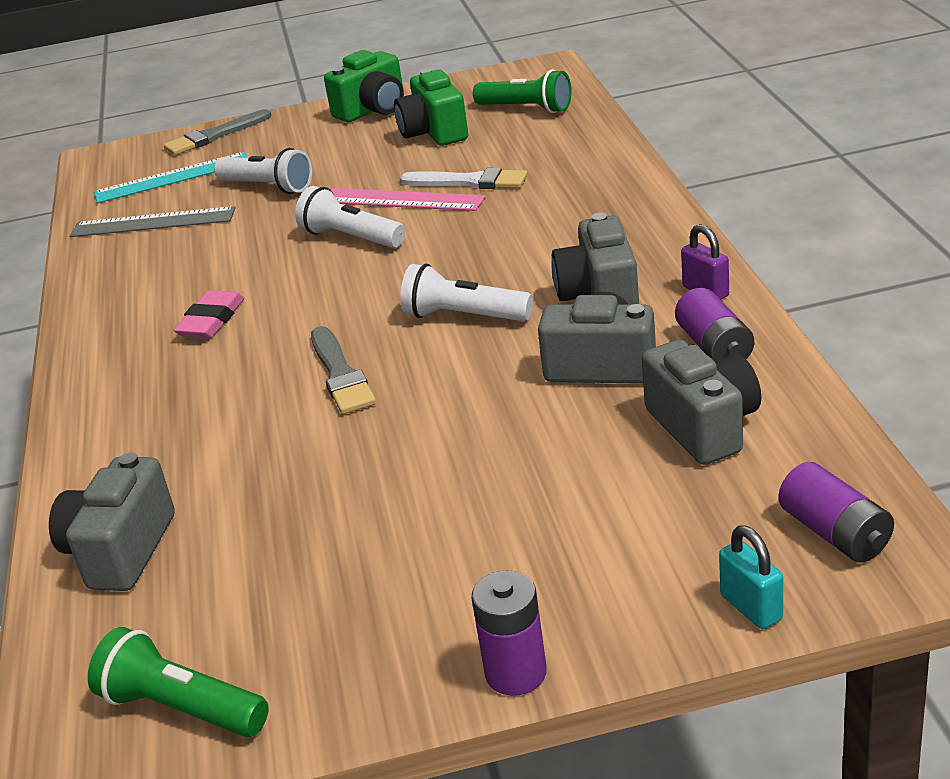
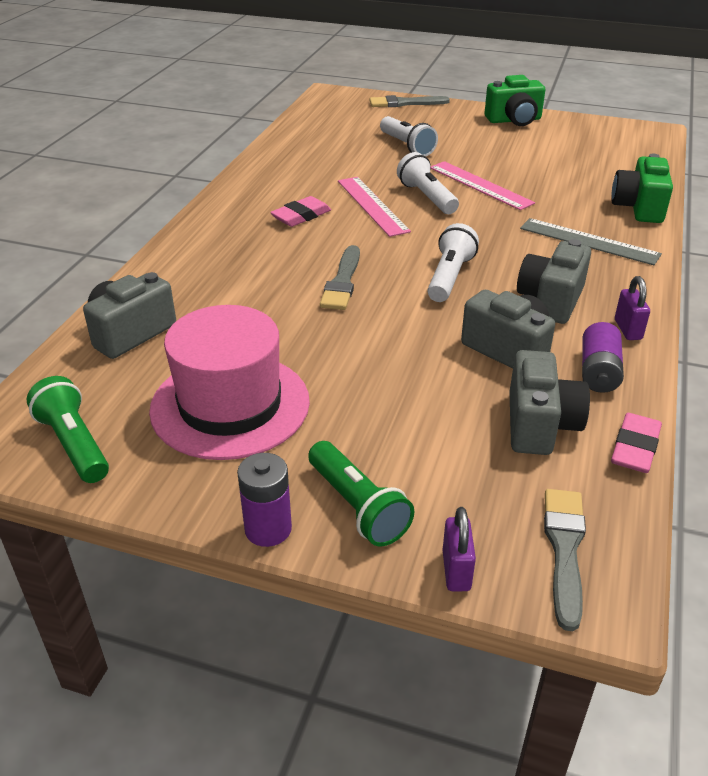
camera: 25 degrees right, 5 degrees up
grey ruler [70,206,236,237] -> grey ruler moved to [520,218,662,265]
turquoise ruler [94,152,247,203] -> none
green camera [394,69,468,146] -> green camera moved to [611,153,673,223]
white brush [400,168,528,189] -> none
white flashlight [400,264,533,321] -> white flashlight turned 60 degrees clockwise [427,223,479,302]
green flashlight [473,69,571,113] -> green flashlight moved to [308,441,414,546]
turquoise padlock [719,525,783,629] -> purple padlock [443,507,476,591]
purple battery [779,462,894,562] -> grey brush [544,489,586,631]
none -> pink hat [149,305,310,460]
none -> pink ruler [338,177,411,237]
none -> pink eraser [611,413,662,473]

